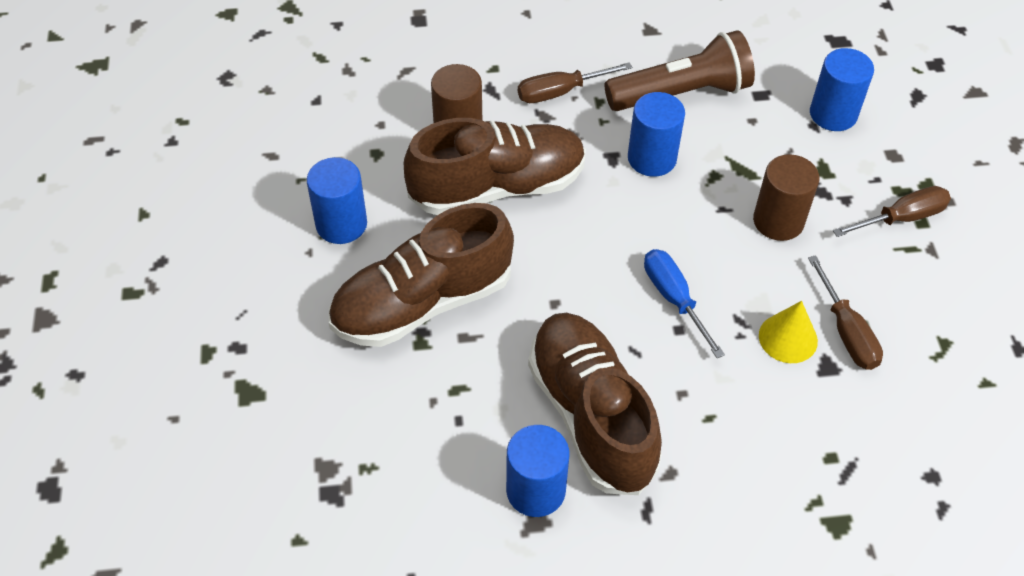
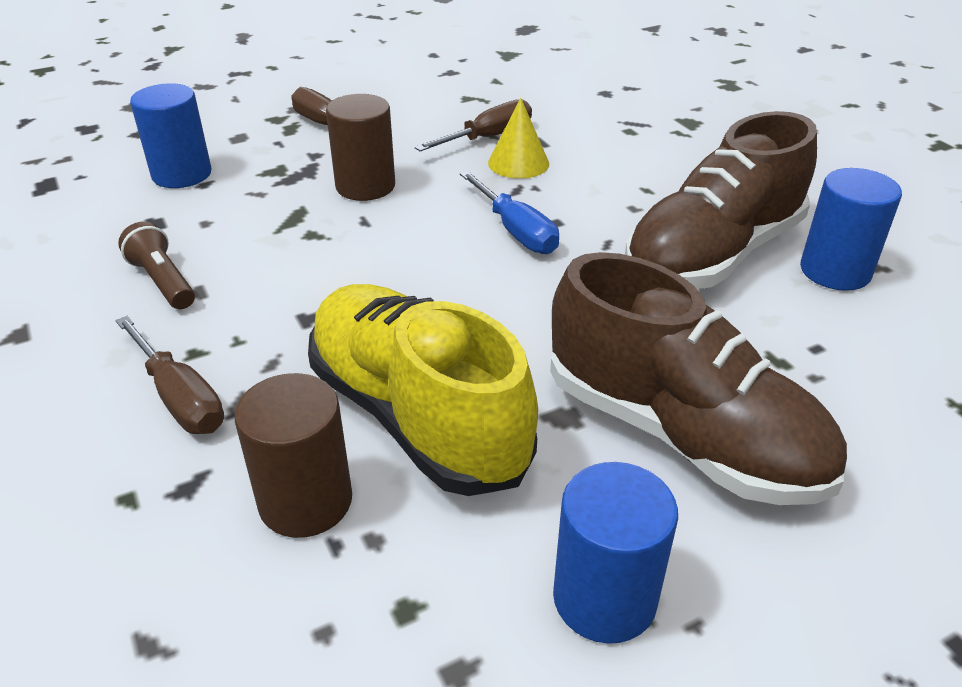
camera: 110 degrees left, 15 degrees down
brown shoe [404,118,586,215] -> yellow shoe [308,284,538,496]
brown flashlight [605,30,755,111] -> brown flashlight [118,221,195,309], size x0.52
blue cylinder [628,92,685,177] -> none
blue screwdriver [644,249,725,358] -> blue screwdriver turned 75 degrees counterclockwise [460,171,559,254]

